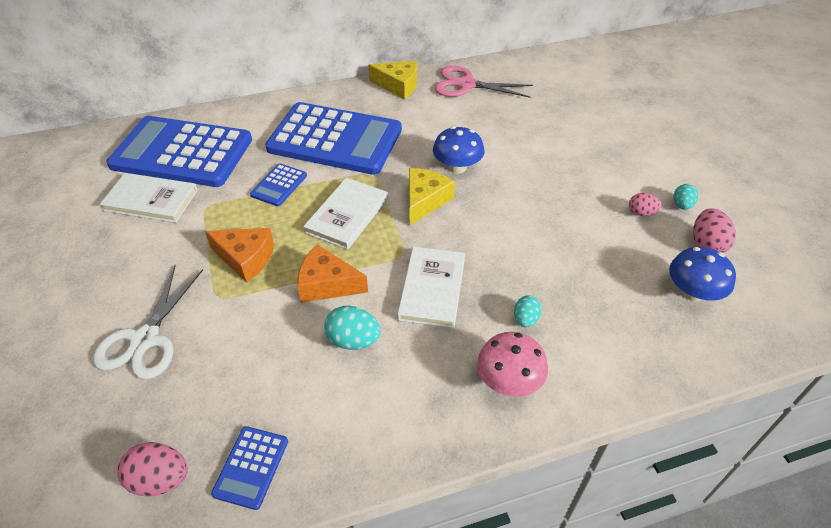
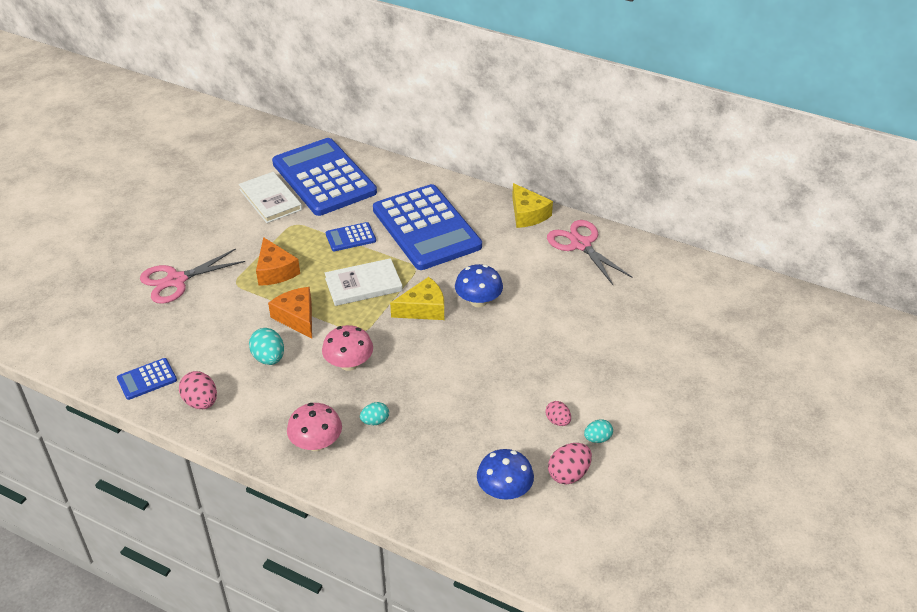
camera: 45 degrees right, 5 degrees down
white scissors [93,265,203,380] -> pink scissors [140,248,245,304]
pink egg [117,442,188,497] -> pink egg moved to [179,371,217,409]
white book [397,247,465,328] -> pink mushroom [322,325,373,371]

